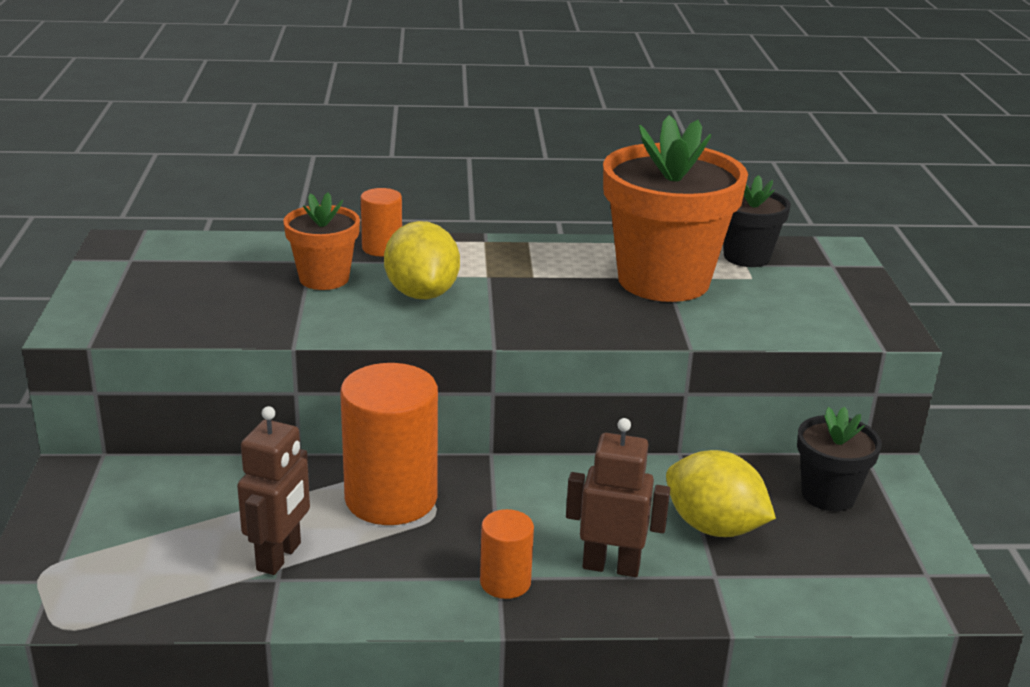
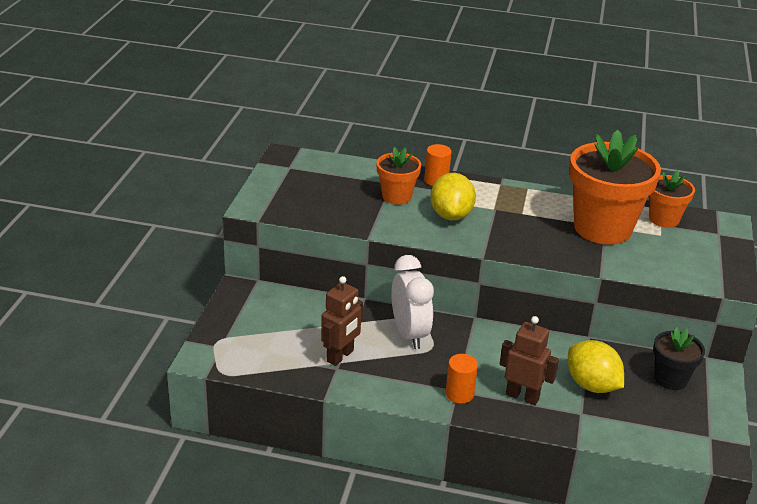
camera: 15 degrees right, 5 degrees up
orange cylinder [340,363,438,525] -> white clock [391,255,434,349]
black flower pot [723,175,791,267] -> orange flower pot [649,170,695,228]

